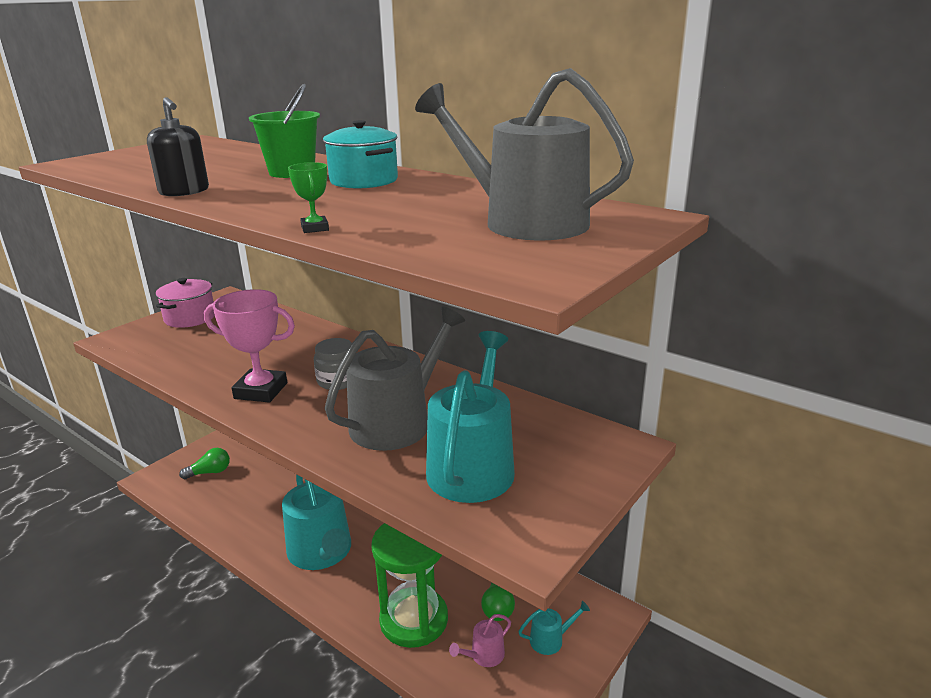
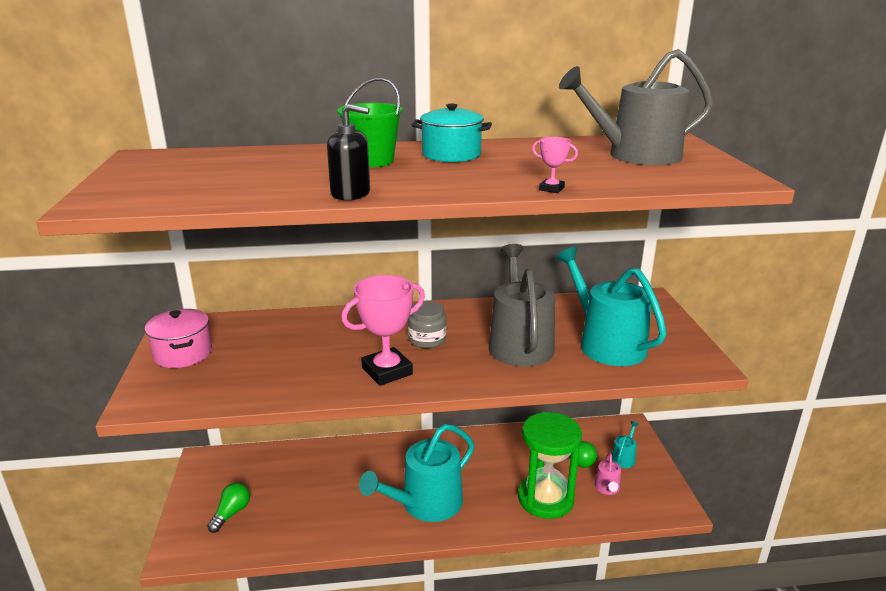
camera: 45 degrees left, 0 degrees up
turquoise watering can [282,474,351,570] -> turquoise watering can turned 120 degrees clockwise [359,424,474,522]
green trophy [288,162,329,233] -> pink trophy [532,137,578,193]

